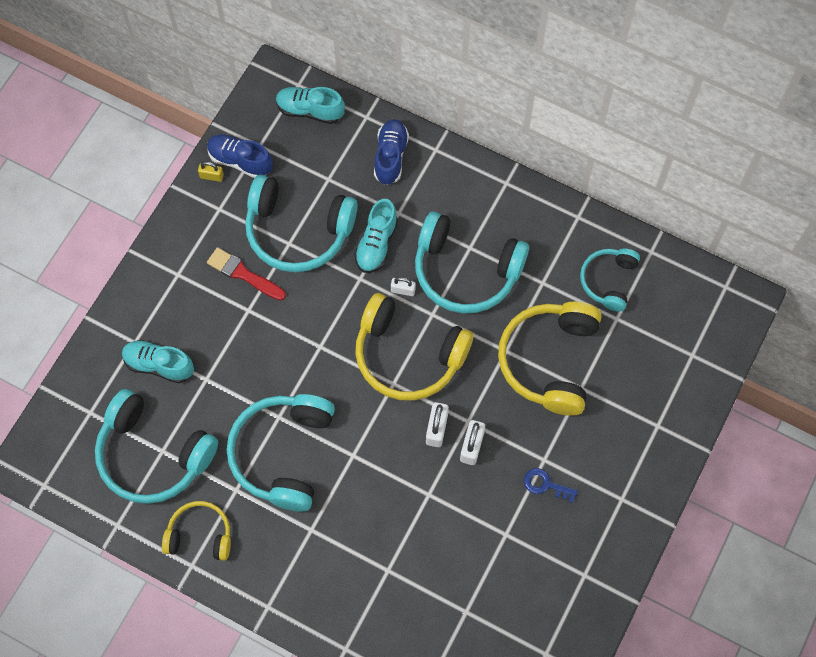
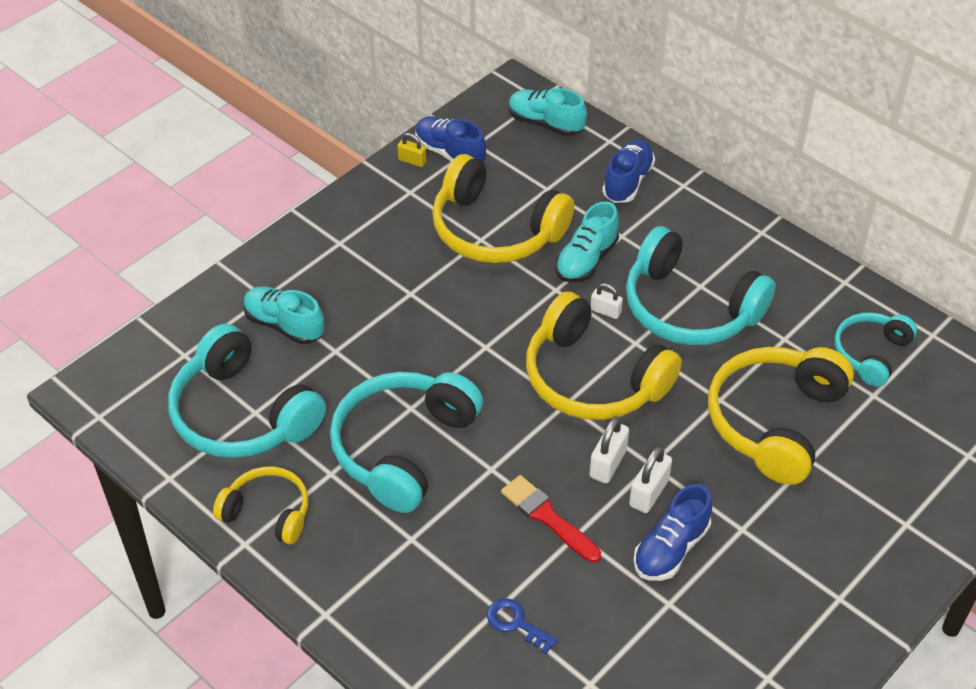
camera: 15 degrees right, 20 degrees down
red brush [207,247,286,301] -> red brush moved to [501,475,601,563]
turquoise headphones [245,175,358,272] -> yellow headphones [432,154,574,263]
blue key [524,468,578,503] -> blue key moved to [487,598,558,654]
none -> blue shoe [633,484,712,581]

